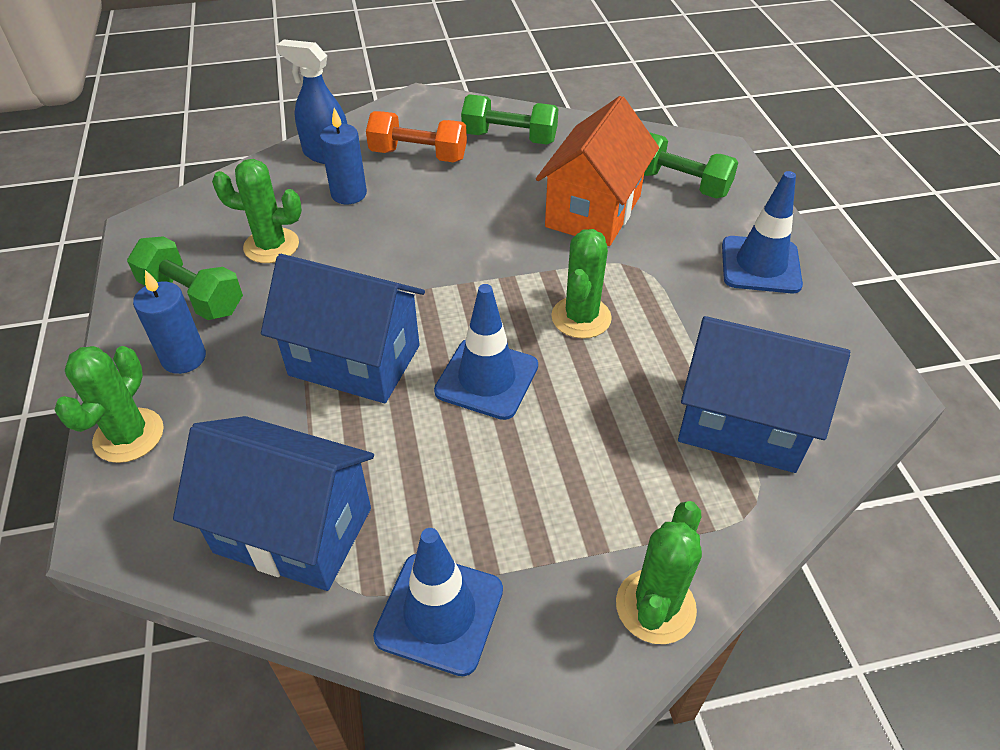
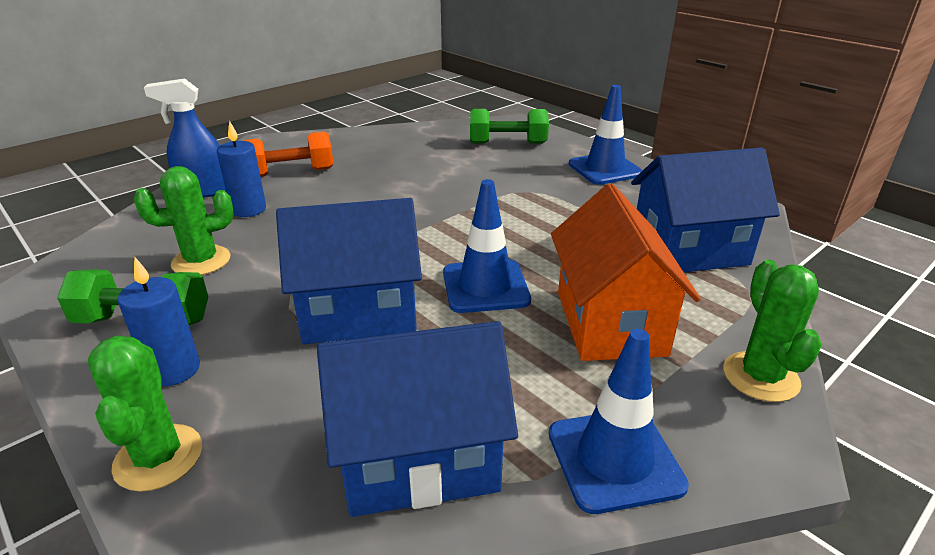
camera: 30 degrees left, 15 degrees down
green dumbbell [461,94,558,145] -> none
orange house [536,96,659,246] -> orange house moved to [551,184,700,361]
green cactus [551,229,612,339] -> none

